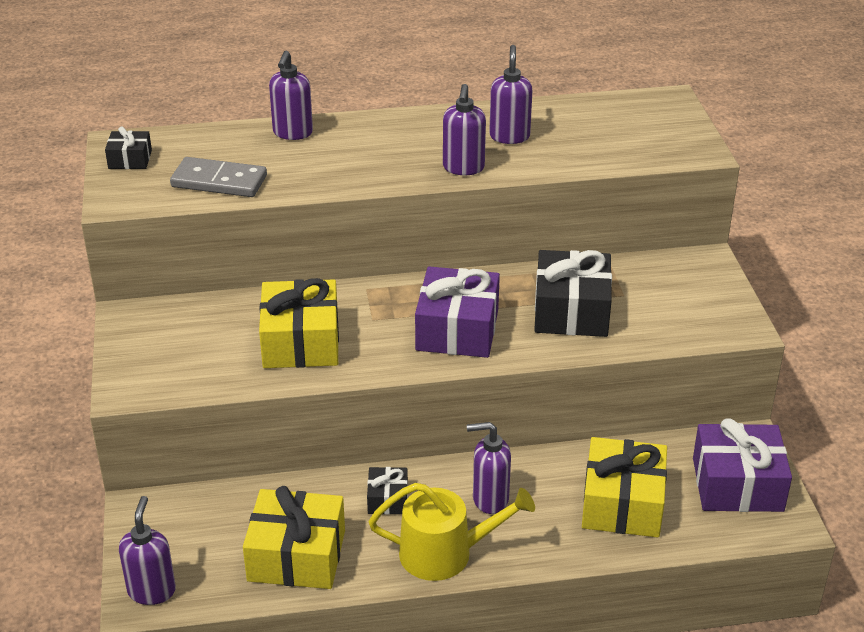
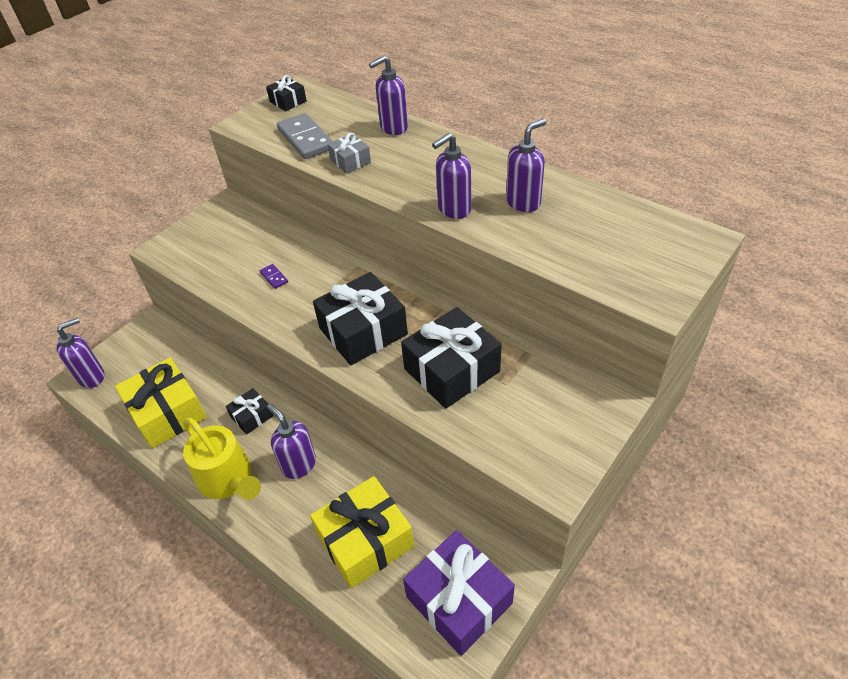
camera: 50 degrees right, 10 degrees up
yellow gift [259,278,339,368] -> purple domino [260,264,288,289]
purple gift [415,266,500,358] -> black gift [313,272,408,365]
none -> grey gift [327,133,371,174]

